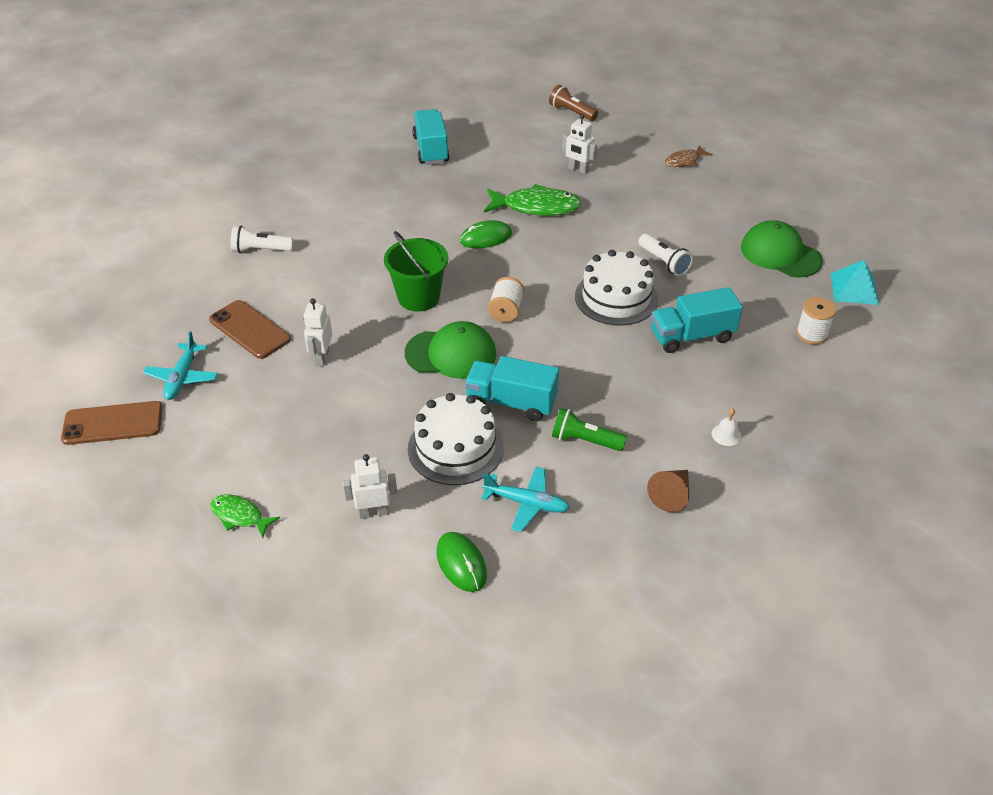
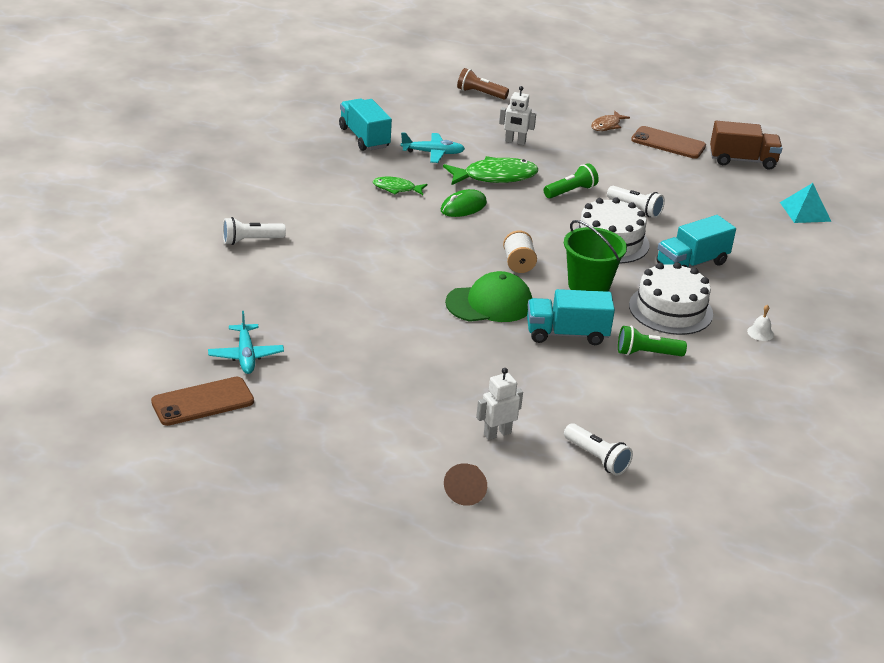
camera: 20 degrees left, 10 degrees down
brown phone [209,300,291,359] -> brown phone moved to [631,126,706,159]
green fish [211,495,280,538] -> green fish moved to [373,177,427,195]
white robot [304,298,332,366] -> none
green bucket [384,231,448,312] -> green bucket moved to [564,220,627,292]
white cake [408,393,504,485] -> white cake moved to [629,262,713,335]
green mouse [436,532,487,592] -> white flashlight [564,423,633,476]
turquoise plane [481,467,570,532] -> turquoise plane moved to [401,132,465,163]
brown cone [647,470,689,512] -> brown cone moved to [444,463,487,506]
green cap [741,220,823,278] -> none
white spool [796,297,836,345] -> none
none -> green flashlight [544,163,599,198]
none -> brown truck [710,121,782,170]

